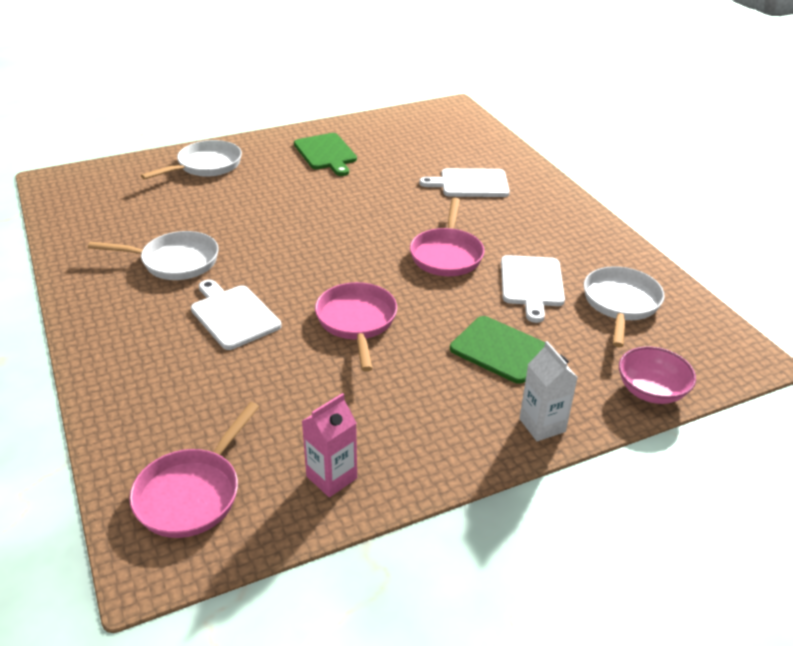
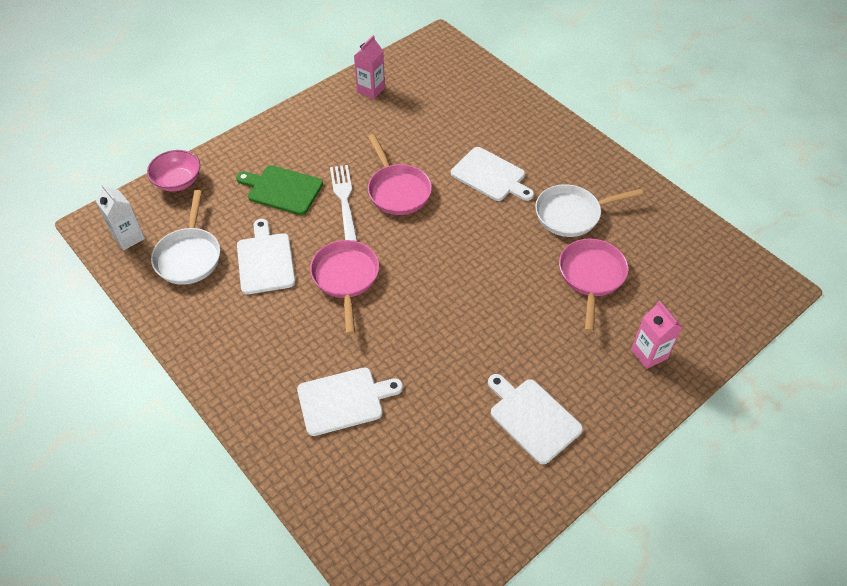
camera: 165 degrees right, 15 degrees up
pink pan [129,402,259,538] -> pink pan moved to [559,239,628,332]
white pan [141,140,242,180] -> pink carton [631,301,683,369]
green cutting board [294,133,357,176] -> white cutting board [488,374,583,464]
white carton [519,341,578,441] -> white carton moved to [96,183,145,250]
none -> white fork [330,165,357,241]

